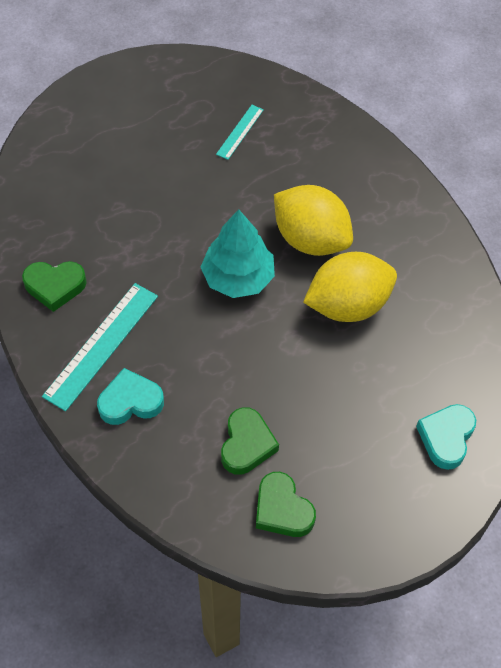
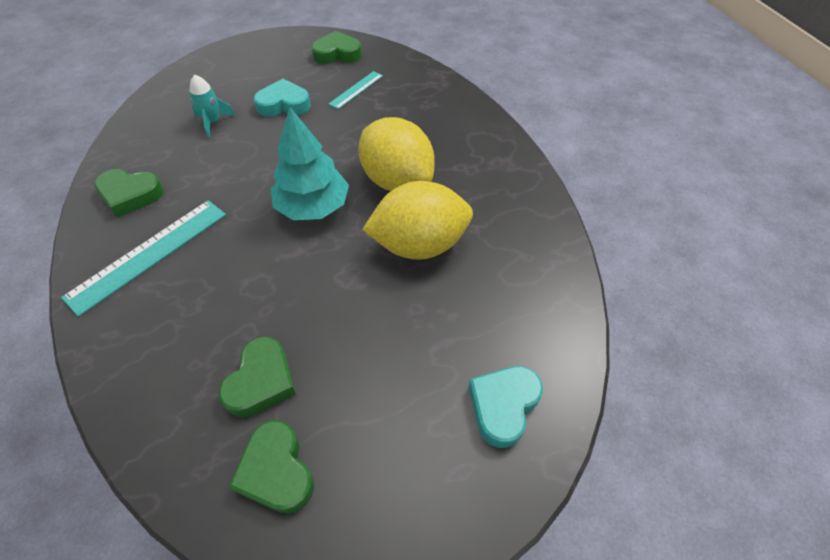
camera: 10 degrees right, 5 degrees down
turquoise heart [97,368,164,425] -> turquoise heart moved to [254,79,311,117]
none -> turquoise rocket [190,74,235,138]
none -> green heart [311,31,362,64]

